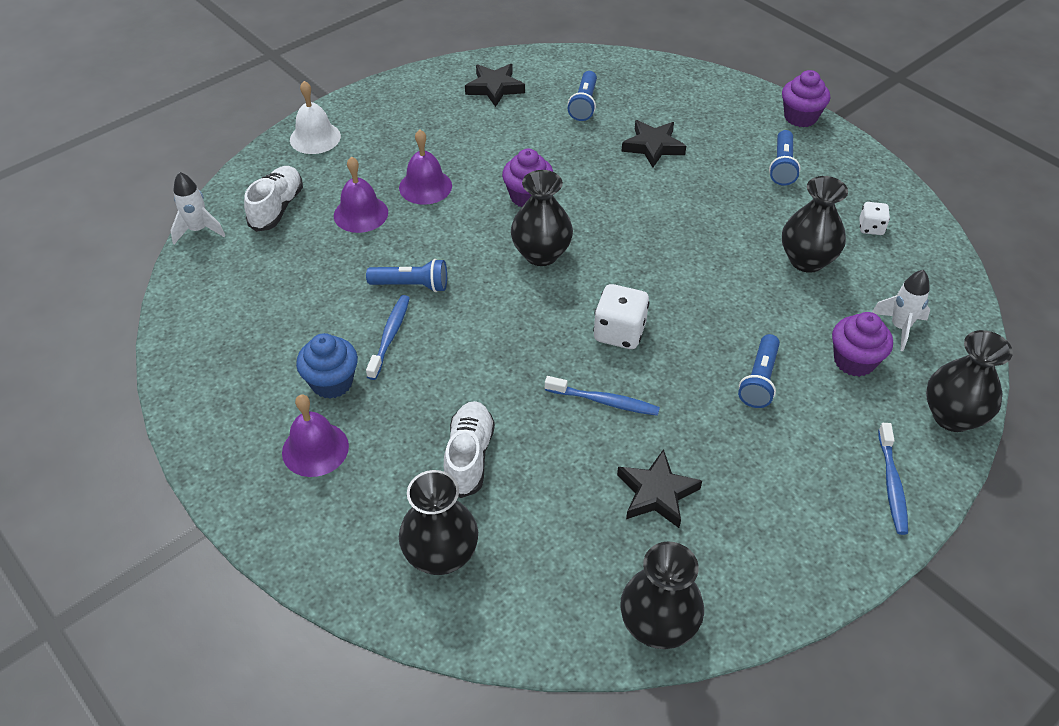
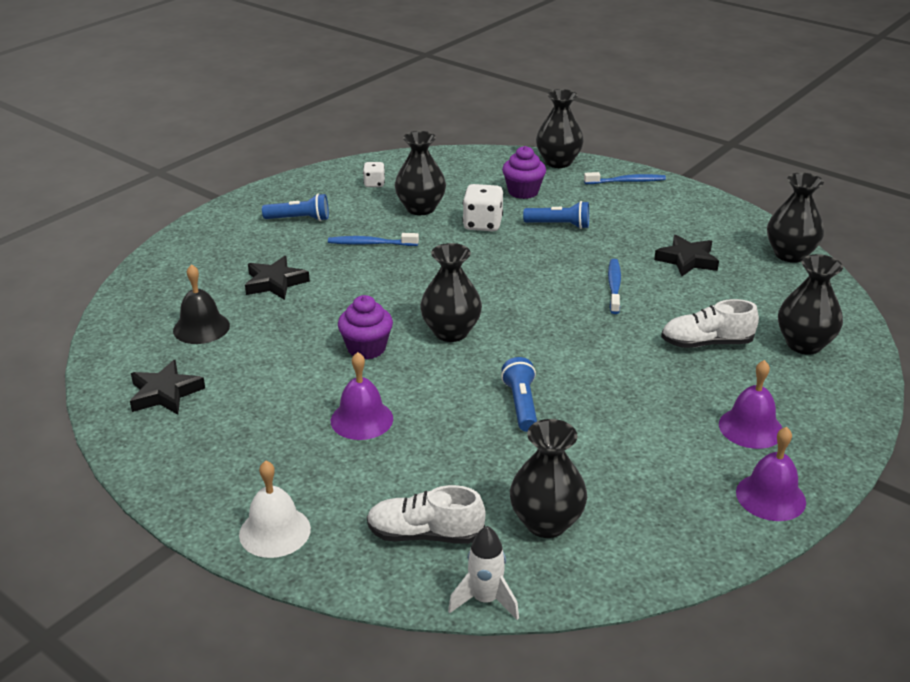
camera: 100 degrees left, 15 degrees down
blue cupcake [296,333,358,399] -> none
purple bell [334,157,388,233] -> purple bell moved to [736,427,806,521]
blue toothbrush [366,295,410,380] -> blue toothbrush moved to [328,233,419,246]
blue flashlight [568,71,597,121] -> black bell [173,264,230,344]
white dice [593,284,649,349] -> white dice moved to [463,184,503,231]
purple cupcake [782,70,830,127] -> none
white rocket [872,270,930,351] -> none
none -> black vase [510,419,587,538]

